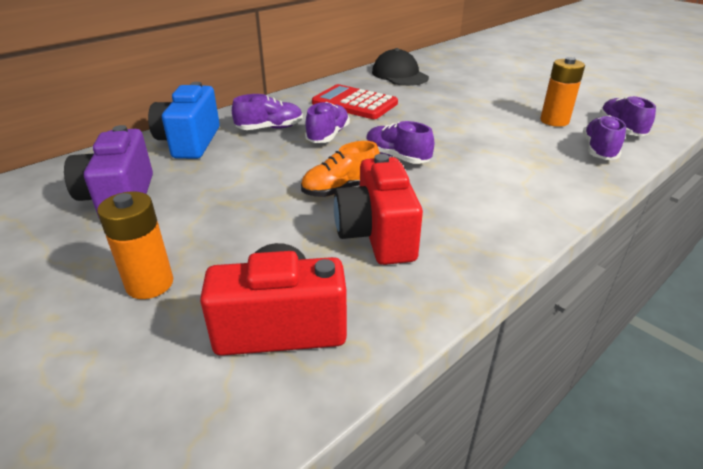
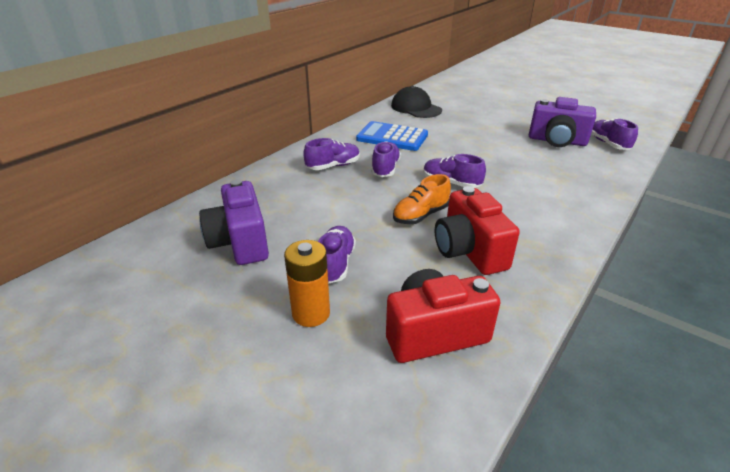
camera: 10 degrees left, 0 degrees up
blue camera [148,82,220,159] -> none
red calculator [312,84,398,119] -> blue calculator [356,121,428,151]
orange battery [540,57,585,127] -> purple camera [529,97,596,147]
purple shoe [583,115,626,160] -> purple shoe moved to [318,226,356,283]

